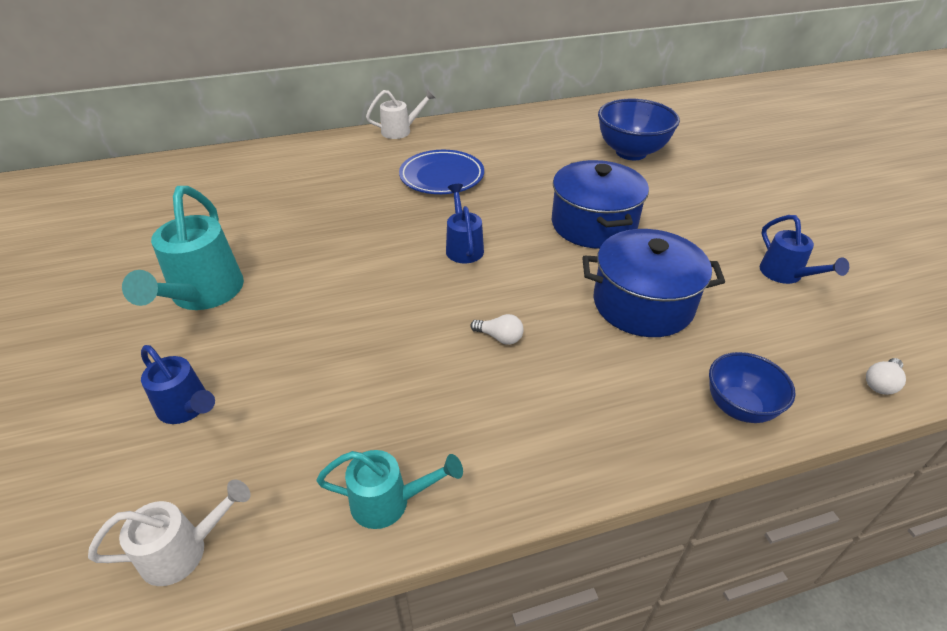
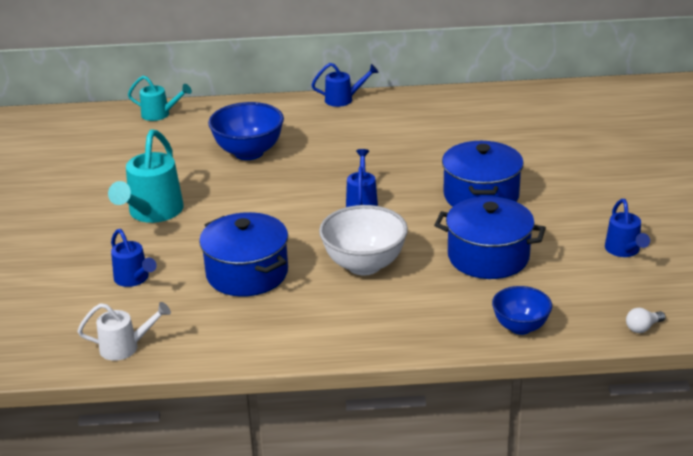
camera: 15 degrees right, 10 degrees down
turquoise watering can [316,450,463,529] -> turquoise watering can moved to [128,76,192,121]
white watering can [366,89,435,139] -> blue watering can [311,63,379,107]
blue plate [399,150,484,194] -> none
white light bulb [470,314,523,345] -> white bowl [319,205,408,275]
blue bowl [598,99,680,160] -> blue bowl moved to [208,102,284,160]
none -> blue pot [199,212,288,297]

